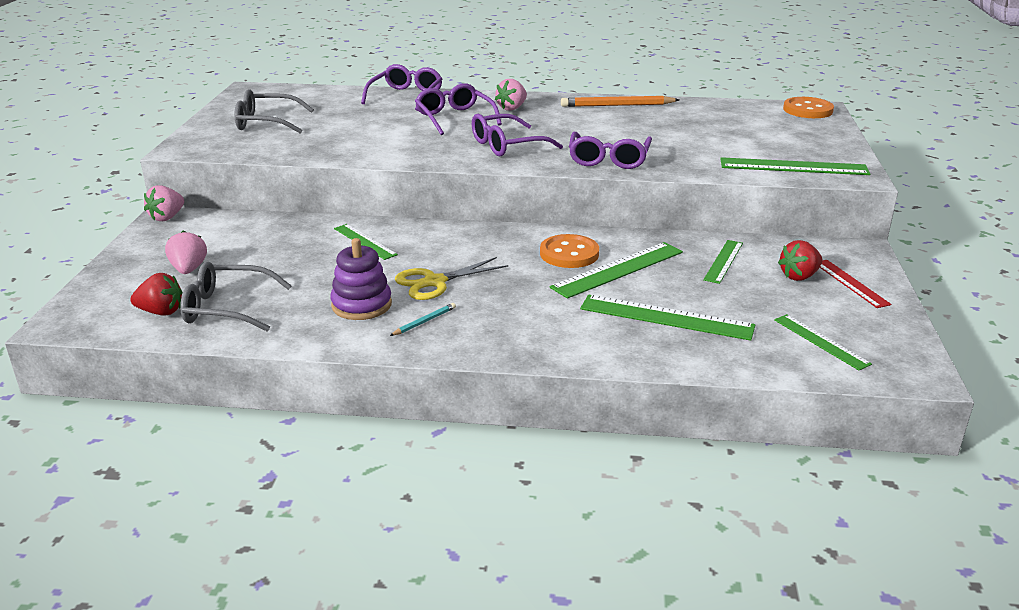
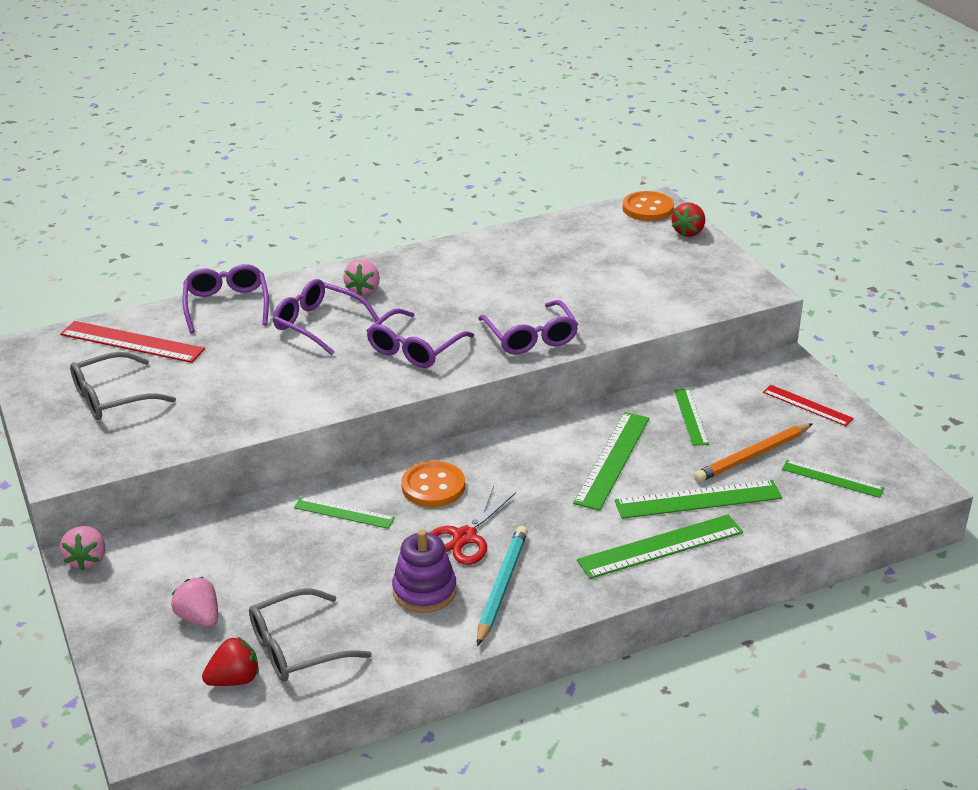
camera: 30 degrees left, 5 degrees up
turquoise pencil [390,303,456,336] -> turquoise pencil [477,526,528,646], size x2.02
yellow scissors [395,257,509,300] -> red scissors [429,486,516,565]
orange button [540,234,599,268] -> orange button moved to [401,461,465,507]
orange pencil [561,96,679,107] -> orange pencil moved to [693,423,813,483]
green ruler [720,157,870,175] -> green ruler moved to [577,515,743,579]
red strawberry [778,240,822,281] -> red strawberry moved to [672,203,705,237]
none -> red ruler [60,321,205,363]

